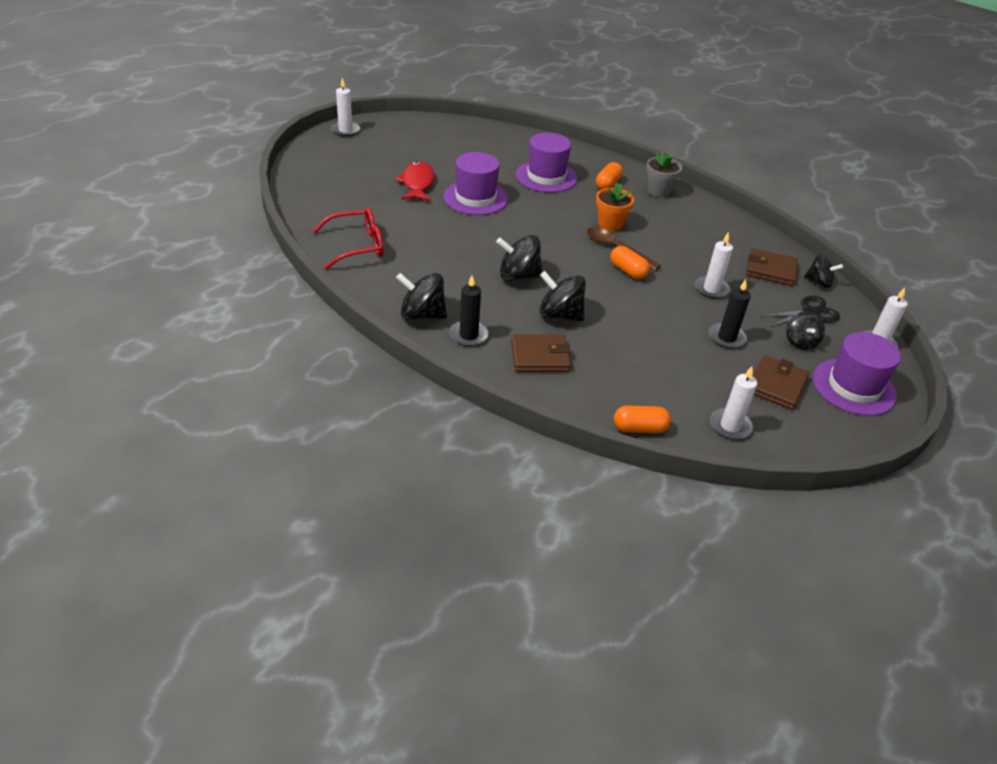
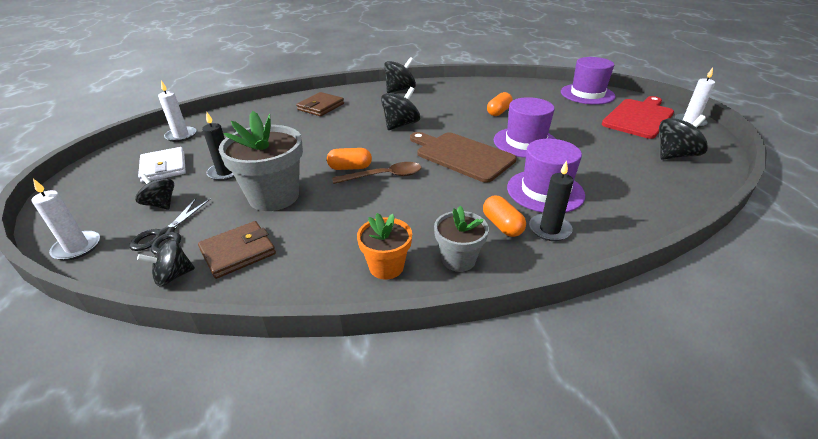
camera: 130 degrees right, 5 degrees down
red glasses [313,207,384,270] -> none
red fish [395,161,435,201] -> none
black candle [449,276,489,347] -> black candle moved to [529,161,573,241]
black spinning top [539,271,586,321] -> black spinning top moved to [659,115,708,160]
orange flower pot [596,183,634,231] -> orange flower pot moved to [357,213,412,280]
orange capsule [614,405,671,433] -> orange capsule moved to [487,92,513,116]
white candle [695,232,733,299] -> grey flower pot [219,111,303,211]
brown wallet [753,355,809,410] -> white wallet [138,147,186,183]
purple hat [813,332,901,416] -> purple hat moved to [561,57,616,105]
none -> brown cutting board [410,132,516,182]
none -> red cutting board [602,96,674,139]

